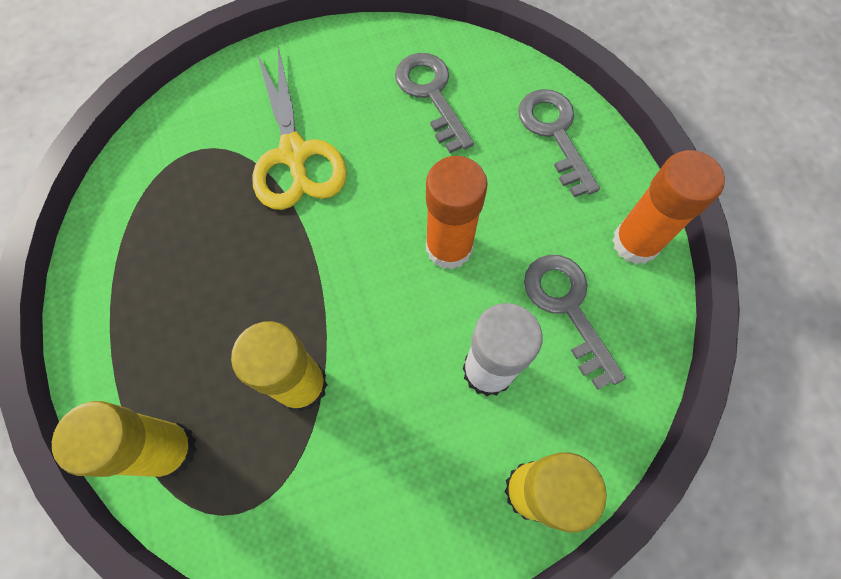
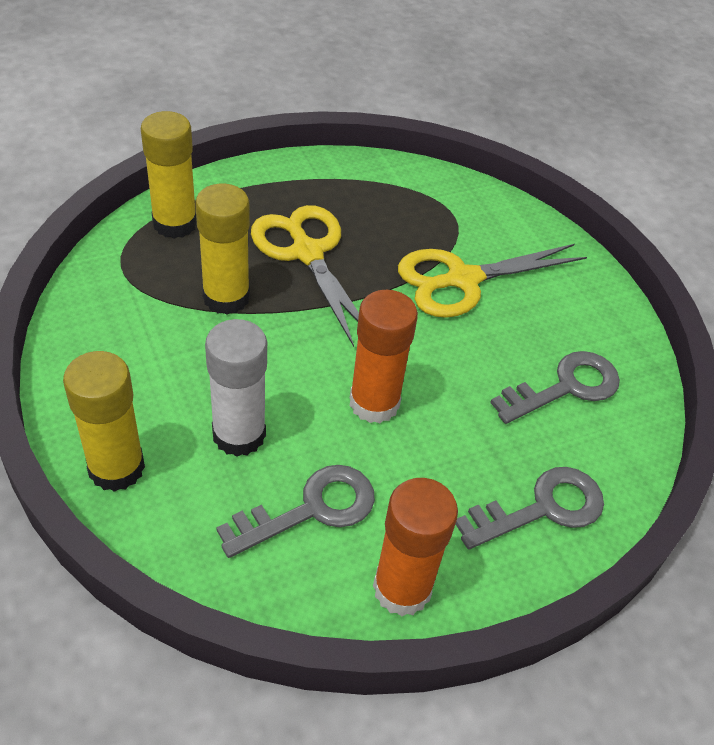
camera: 80 degrees right, 20 degrees down
none -> yellow scissors [251,205,359,347]

